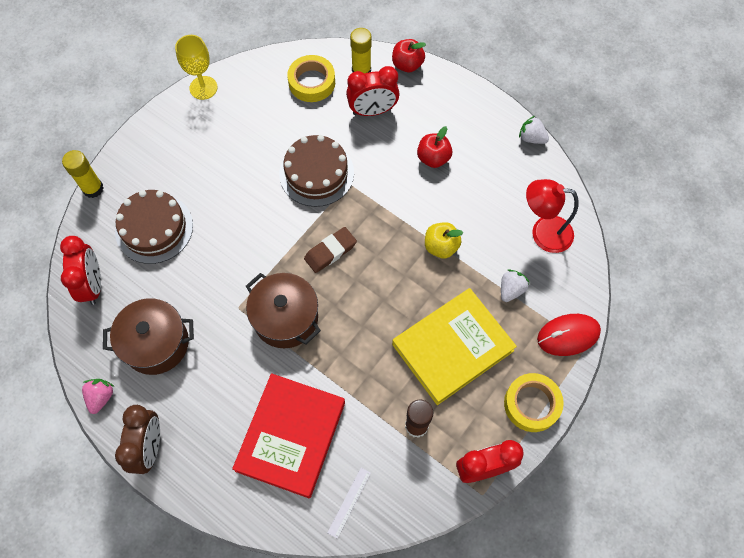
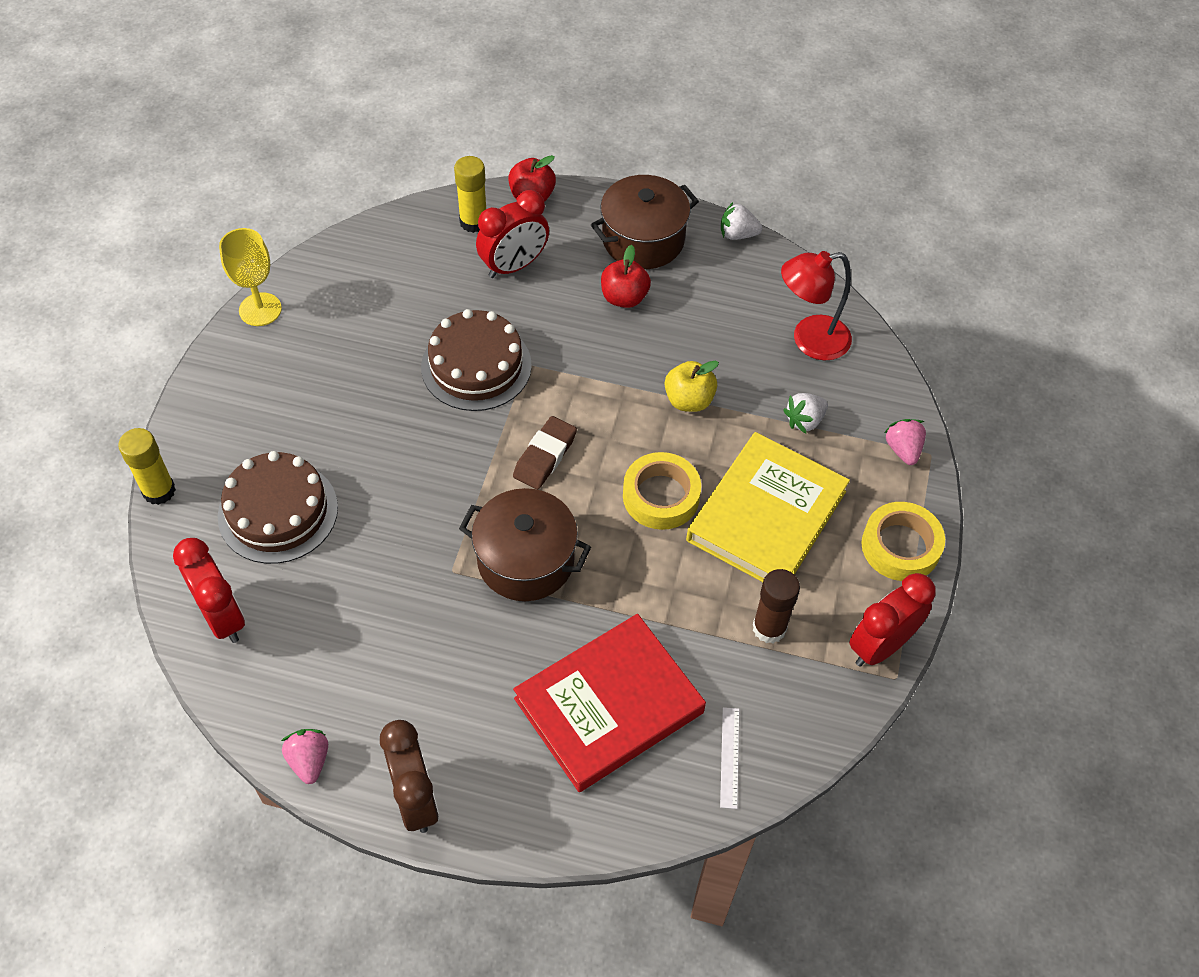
camera: 25 degrees left, 10 degrees down
brown pot [103,298,194,375] -> brown pot moved to [591,175,699,269]
red book [232,373,345,498] -> red book turned 60 degrees clockwise [513,614,706,792]
yellow tape [287,55,335,102] -> yellow tape moved to [623,452,701,530]
white strawberry [501,269,530,302] -> white strawberry turned 135 degrees counterclockwise [783,393,828,434]
red mouse [537,314,601,356] -> pink strawberry [884,419,926,465]

